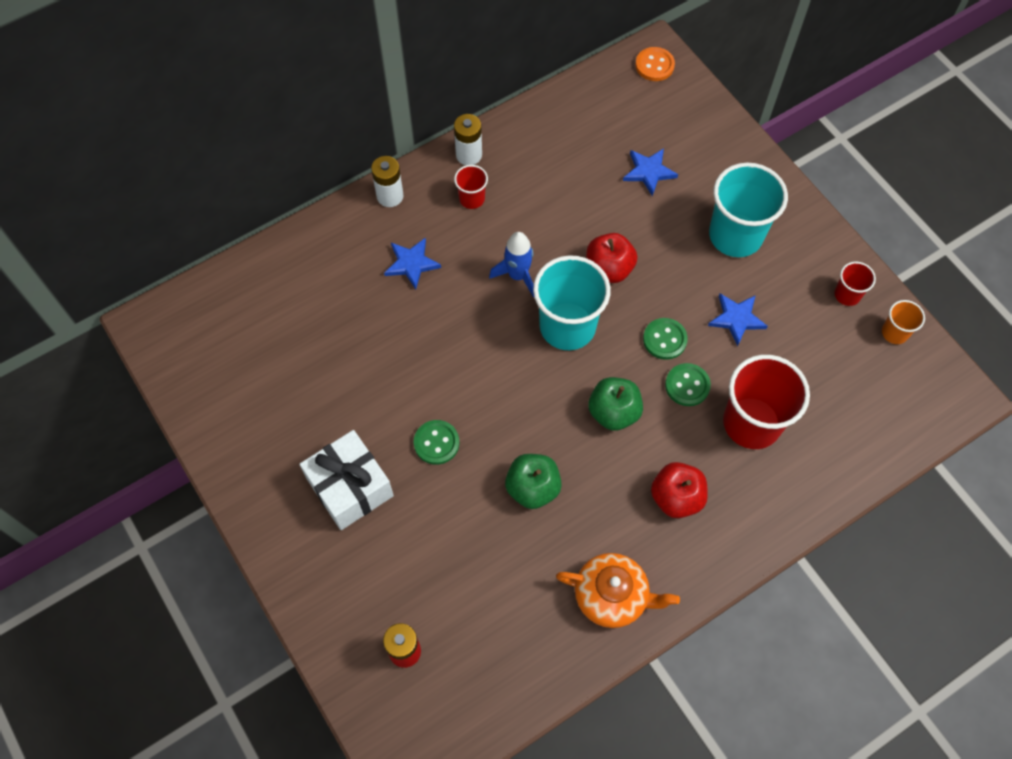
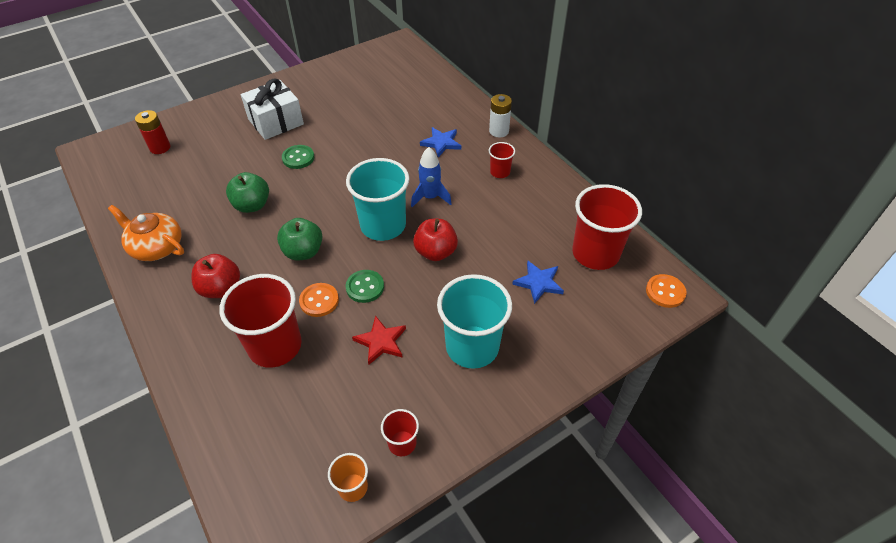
camera: 90 degrees right, 15 degrees down
white battery [454,114,482,165] -> none
orange teapot [556,553,680,628] -> orange teapot turned 105 degrees clockwise [108,205,184,261]
green button [665,363,711,406] -> orange button [299,283,339,317]
blue star [708,293,768,346] -> red star [352,315,406,365]
none -> red cup [572,184,642,270]

